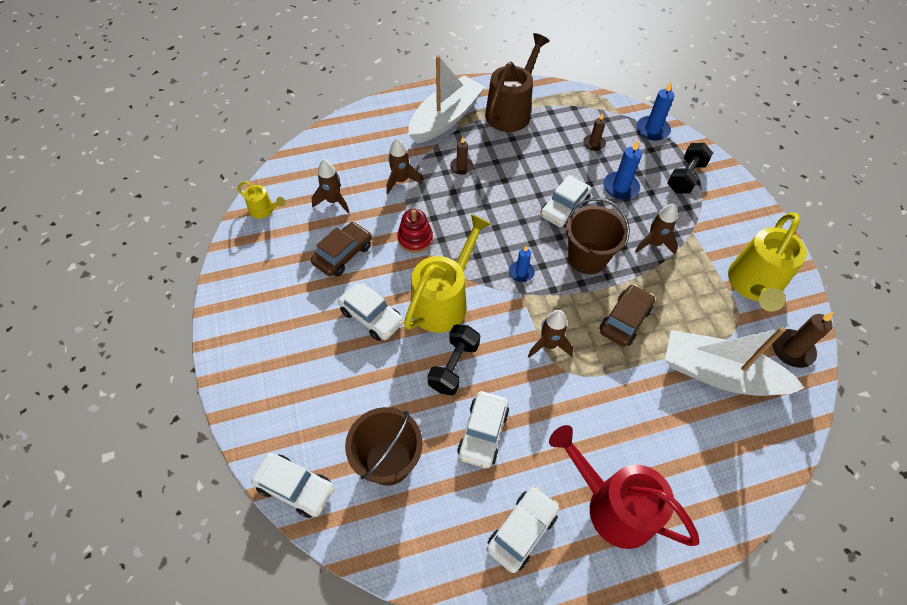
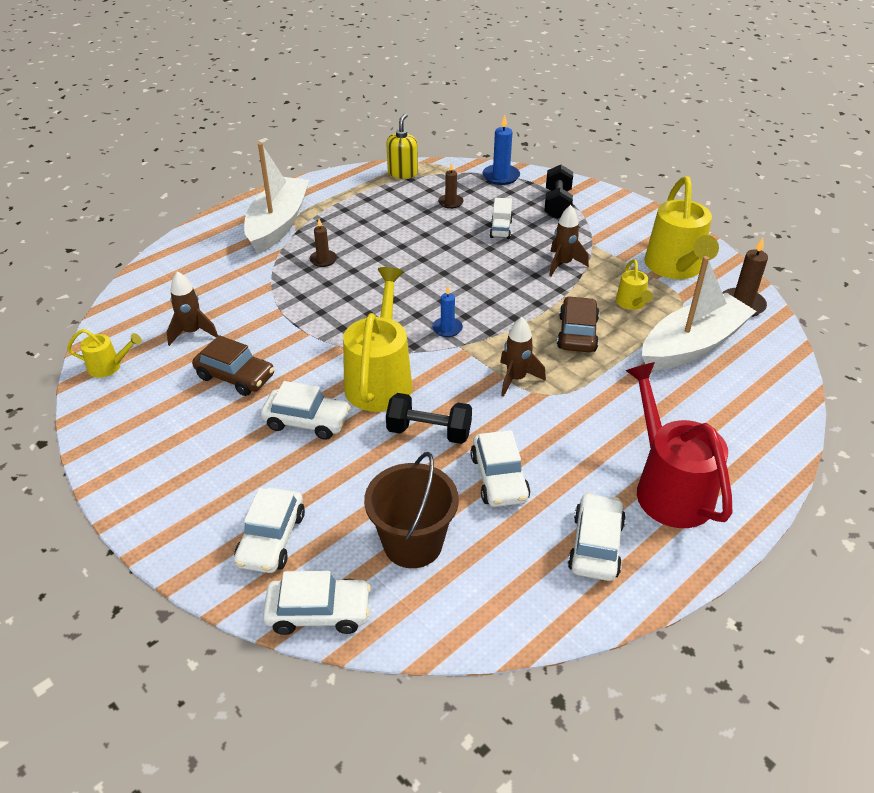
camera: 25 degrees left, 15 degrees down
brown car [311,222,372,276] -> brown car turned 105 degrees clockwise [192,335,274,396]
brown rocket [387,138,422,194] -> none
red stacking toy [397,209,433,253] -> none
black dumbbell [427,324,480,395] -> black dumbbell turned 75 degrees counterclockwise [386,393,472,444]
brown watering can [485,33,550,132] -> none
white car [540,175,592,227] -> white car moved to [234,488,305,573]
red watering can [549,425,700,549] -> red watering can turned 60 degrees clockwise [626,362,732,528]
brown bucket [566,198,630,274] -> none
blue candle [603,140,642,200] -> white truck [490,198,512,239]
white boat [665,327,805,396] -> white boat turned 150 degrees clockwise [642,256,756,370]
none -> yellow soap dispenser [386,113,418,179]
none -> yellow watering can [616,259,653,310]

